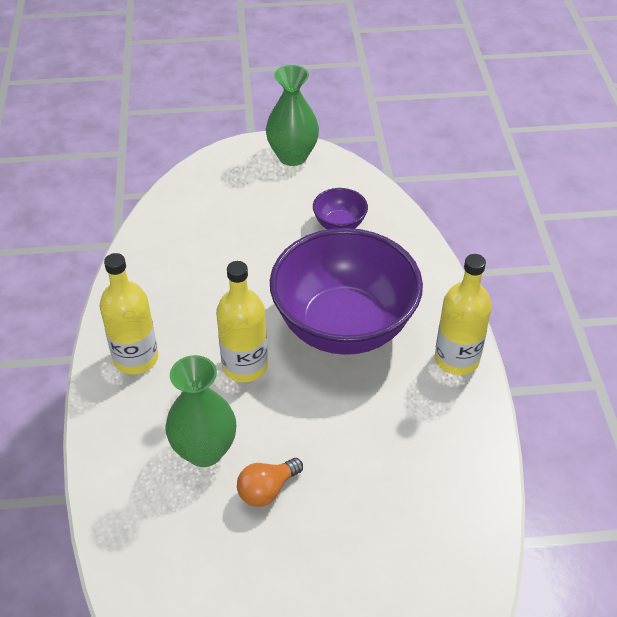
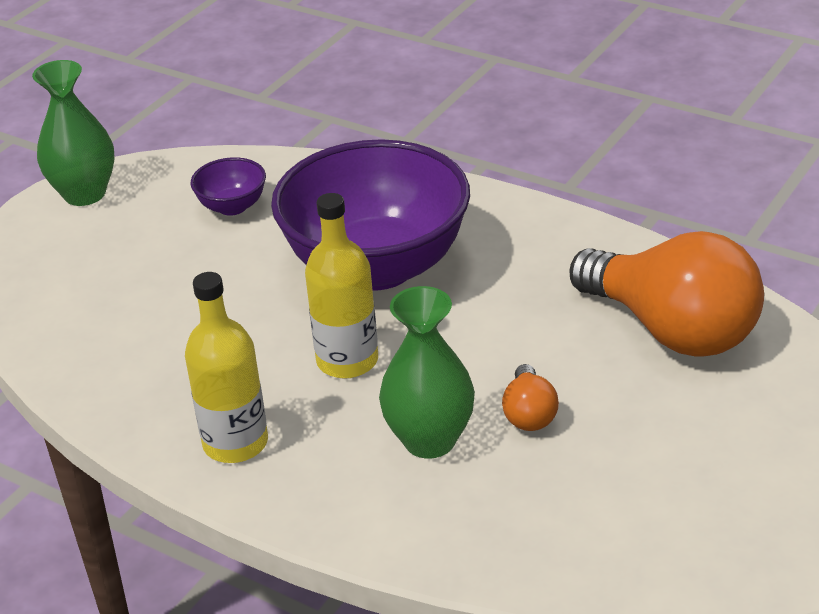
camera: 50 degrees left, 10 degrees down
yellow bottle [435,254,492,375] -> none
none -> orange light bulb [570,231,764,357]

